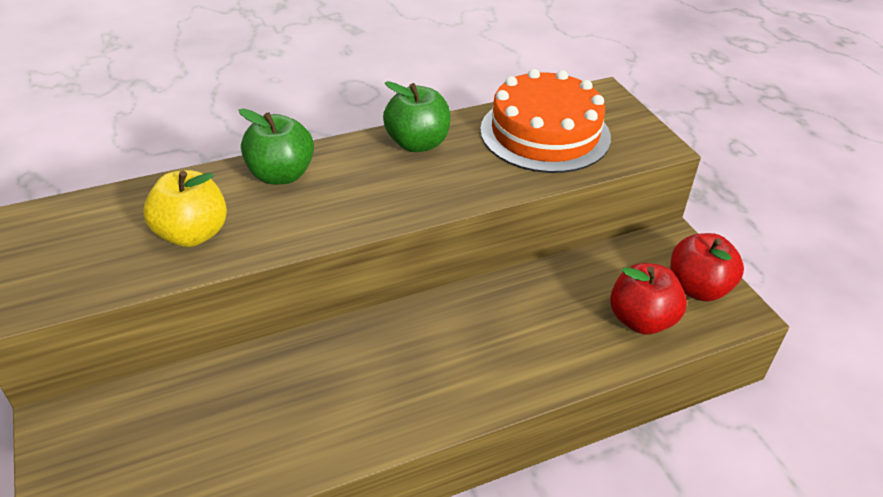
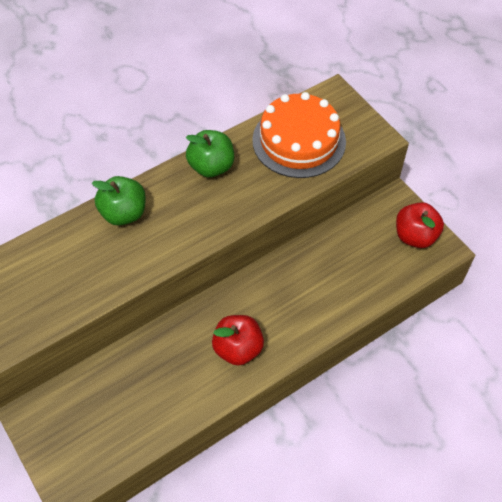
camera: 10 degrees left, 15 degrees up
yellow apple [144,170,227,247] -> none
red apple [610,263,687,335] -> red apple moved to [212,315,264,366]

